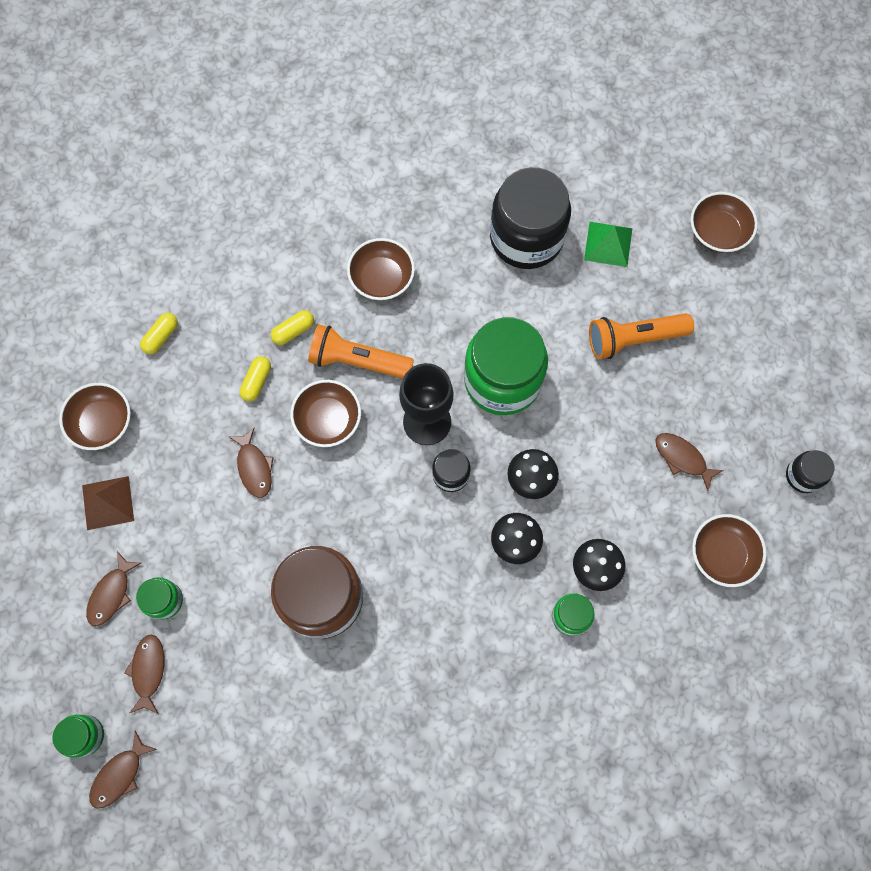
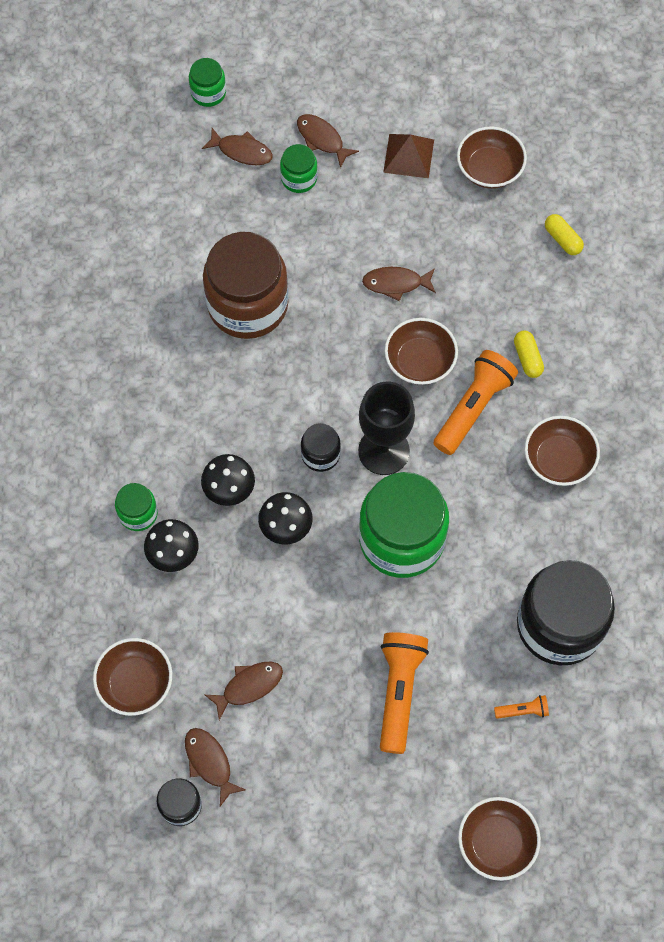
camera: 110 degrees right, 5 degrees down
brown fish [89,731,157,809] -> brown fish moved to [185,728,246,806]
yellow capsule [240,356,271,402] -> none
green pyramid [584,222,633,267] -> orange flashlight [494,695,549,719]

